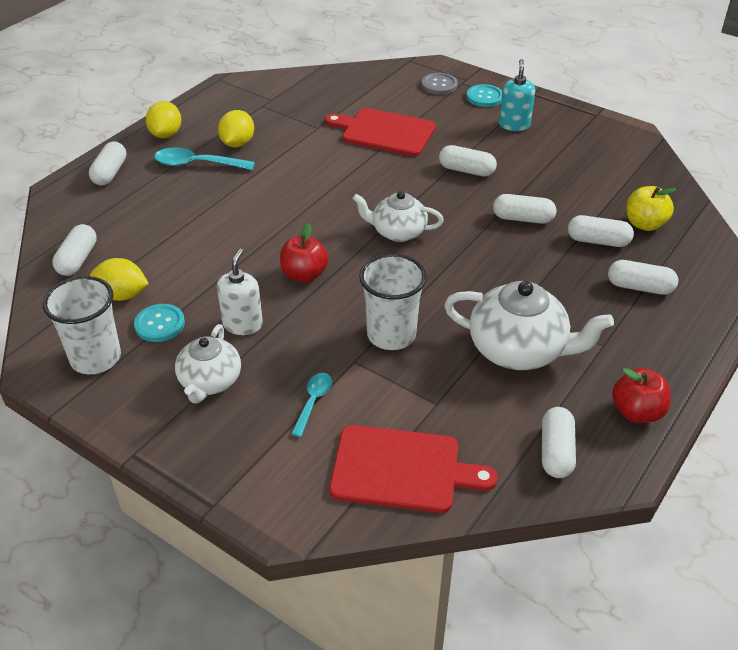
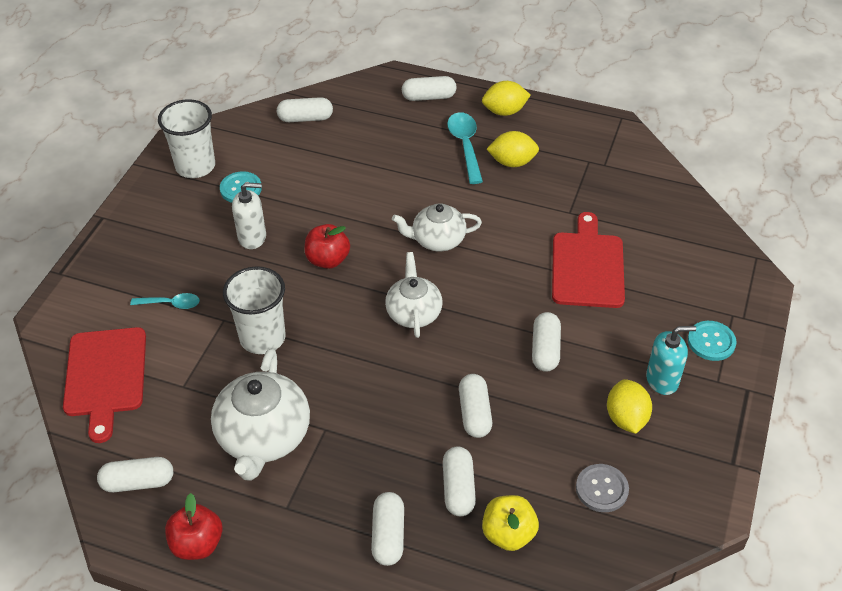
camera: 75 degrees right, 5 degrees up
yellow lemon [90,258,149,301] -> yellow lemon moved to [607,379,652,434]
white teapot [175,324,241,404] -> white teapot moved to [392,203,482,251]
grey button [421,73,458,95] -> grey button moved to [576,464,629,512]

